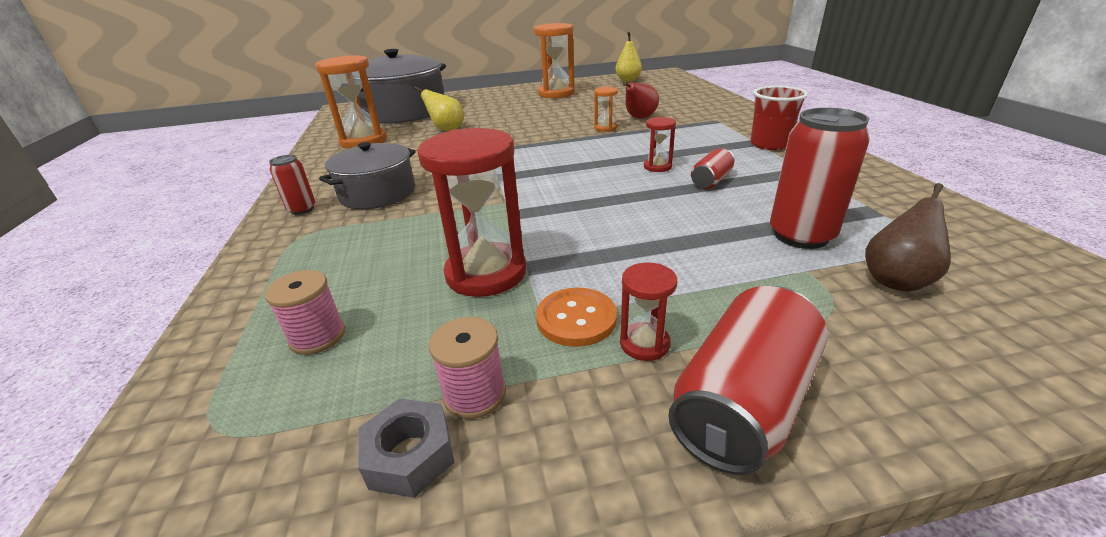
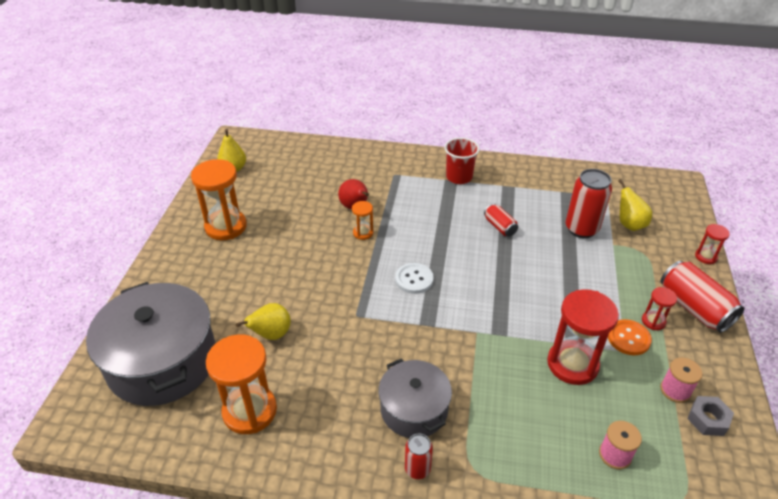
camera: 70 degrees left, 10 degrees up
red hourglass [644,117,676,172] -> red hourglass moved to [695,224,730,264]
brown pear [865,183,951,292] -> yellow pear [618,179,652,231]
none -> white button [395,263,434,294]

